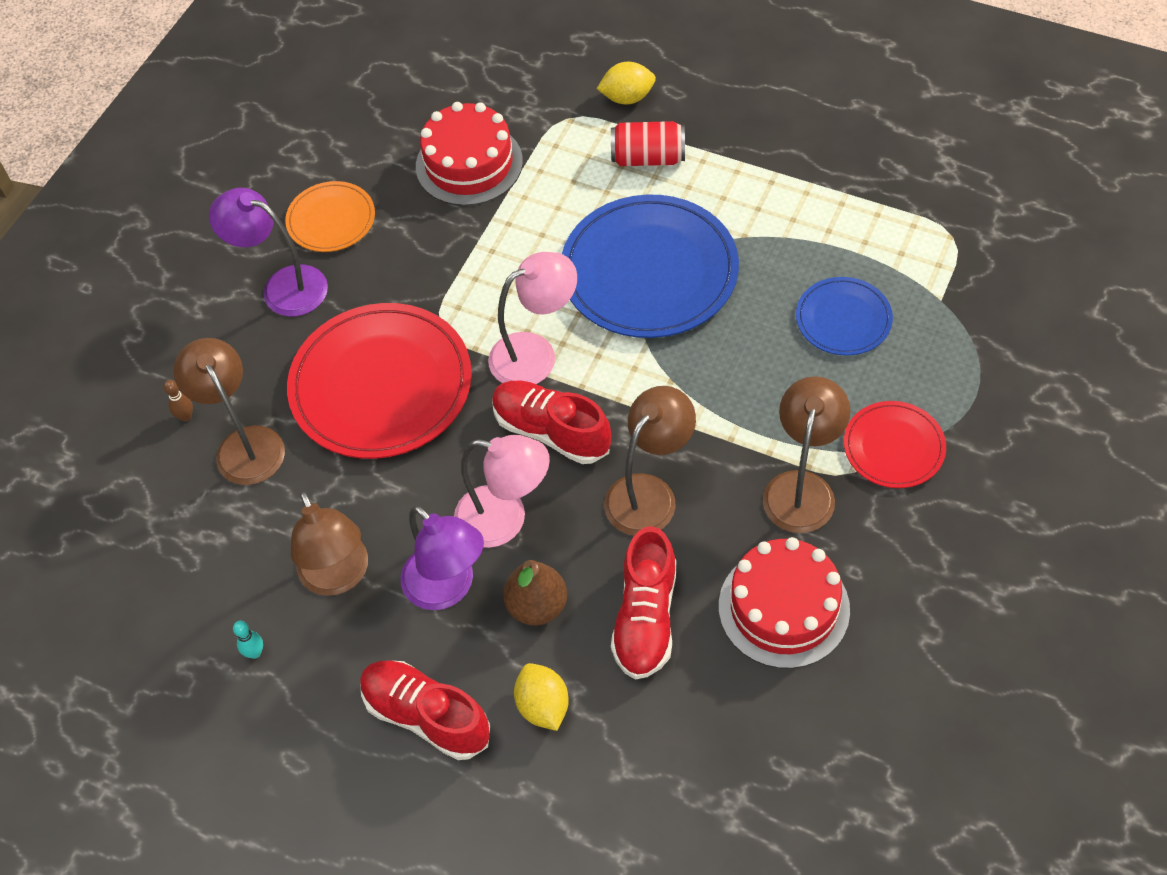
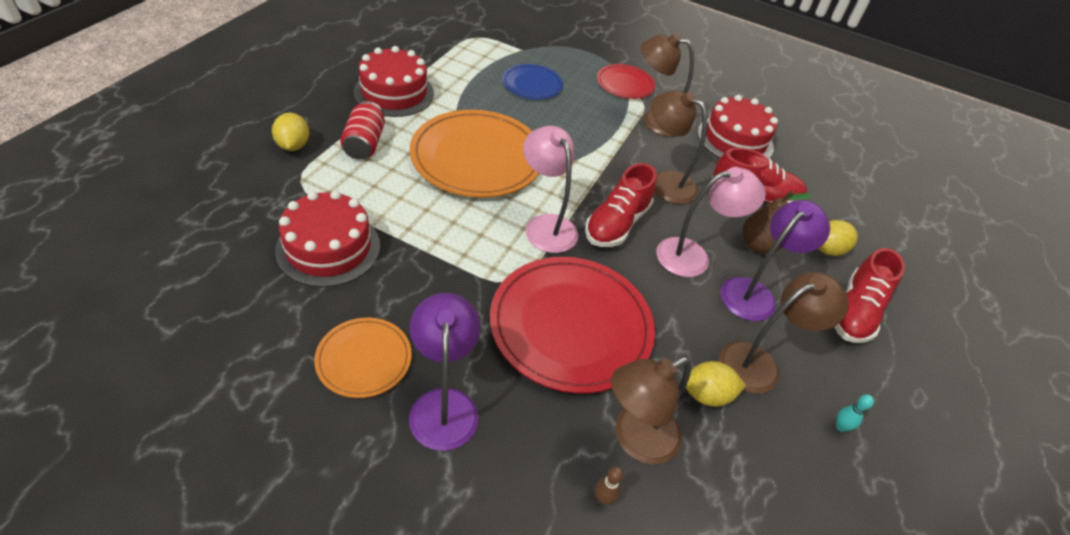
camera: 100 degrees left, 10 degrees down
purple lamp [209,188,328,317] -> purple lamp turned 150 degrees clockwise [409,293,481,451]
pink lamp [454,435,550,548] -> pink lamp turned 60 degrees clockwise [656,167,766,277]
blue plate [562,195,739,338] -> orange plate [410,110,540,198]
none -> red cake [354,46,434,117]
none -> yellow lemon [686,361,746,407]

